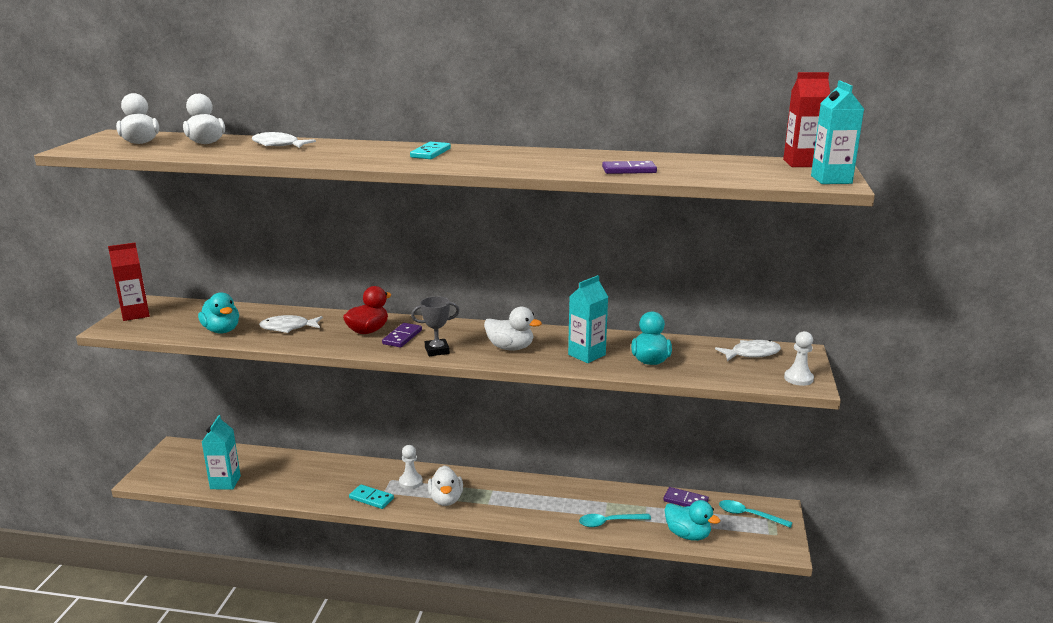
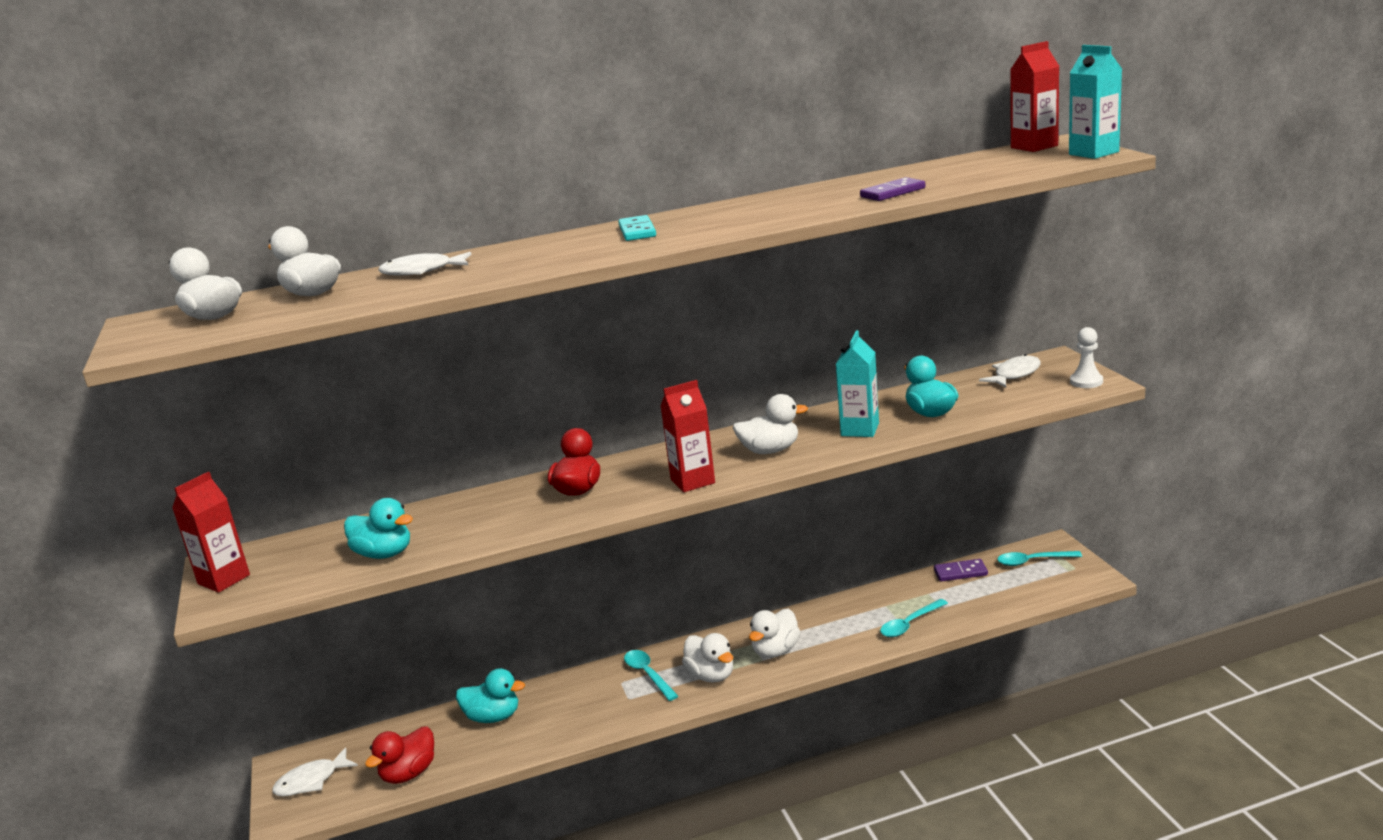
camera: 25 degrees left, 0 degrees up
turquoise carton [202,415,241,490] -> red duck [365,726,434,784]
white fish [259,315,323,333] -> white fish moved to [272,747,358,797]
turquoise domino [349,484,394,509] -> none
purple domino [382,323,422,347] -> none
white pawn [399,445,423,489] -> turquoise spoon [624,650,678,701]
grey trophy [411,296,459,356] -> red carton [661,380,715,492]
turquoise duck [665,500,720,541] -> turquoise duck moved to [456,668,525,723]
none -> white duck [749,608,800,658]

